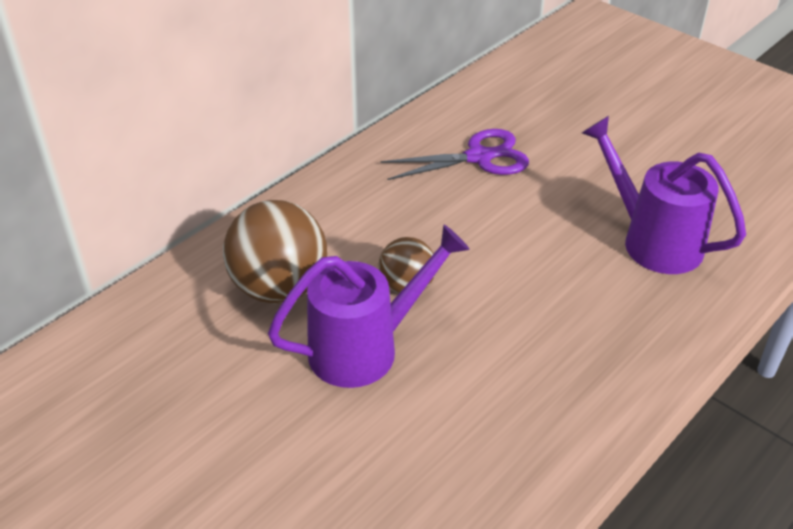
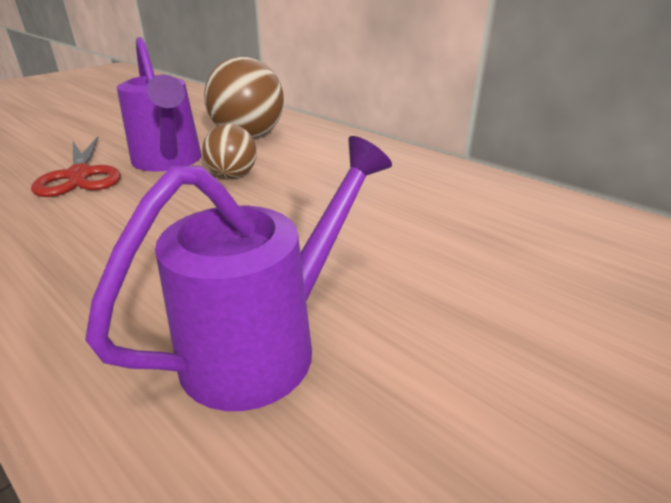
camera: 90 degrees right, 10 degrees down
purple scissors [381,129,529,180] -> none
none -> red scissors [31,137,121,197]

